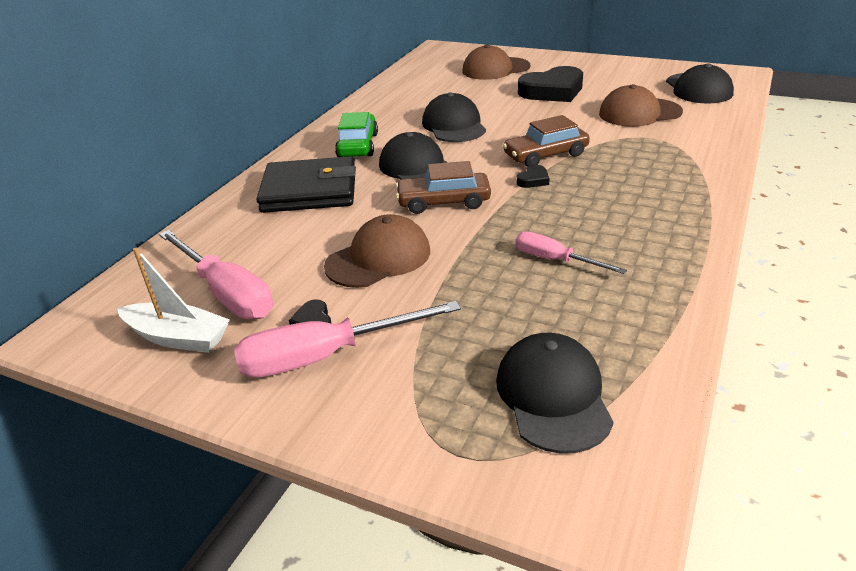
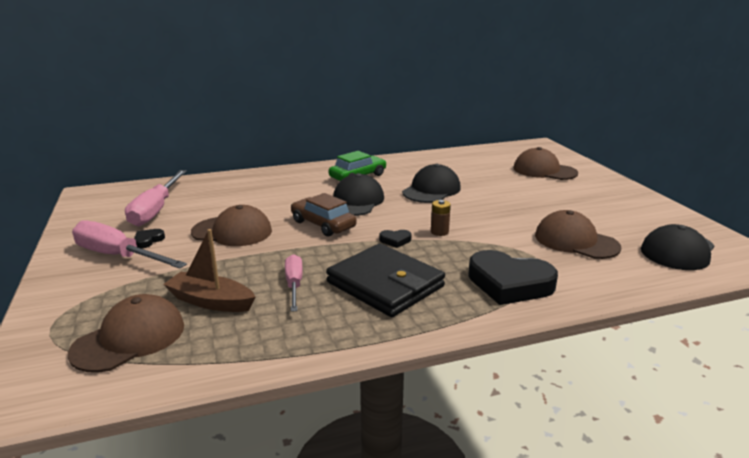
camera: 45 degrees right, 10 degrees down
white boat [117,248,230,353] -> none
black wallet [257,156,356,213] -> black wallet moved to [326,244,445,317]
black cap [496,333,614,454] -> brown cap [68,294,184,373]
brown car [503,115,590,167] -> brown battery [431,200,451,236]
black heart [518,66,583,102] -> black heart moved to [468,250,558,305]
none -> brown boat [163,229,255,312]

